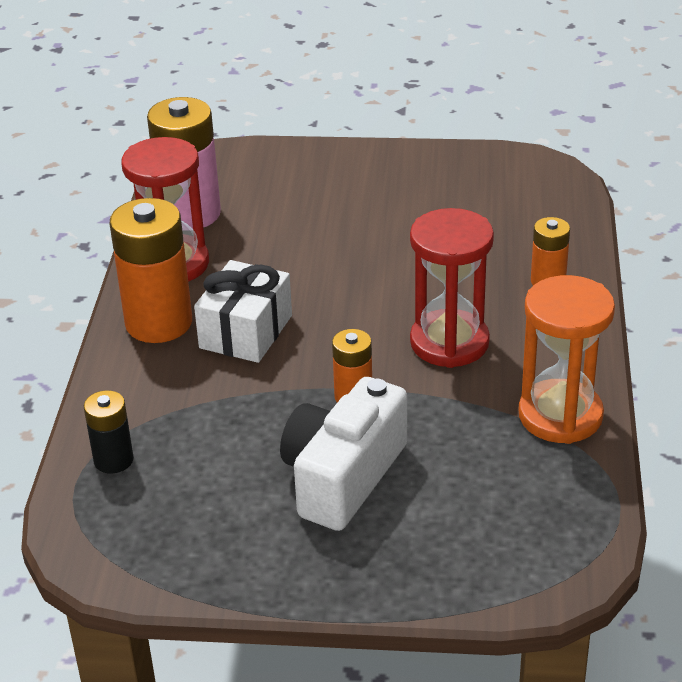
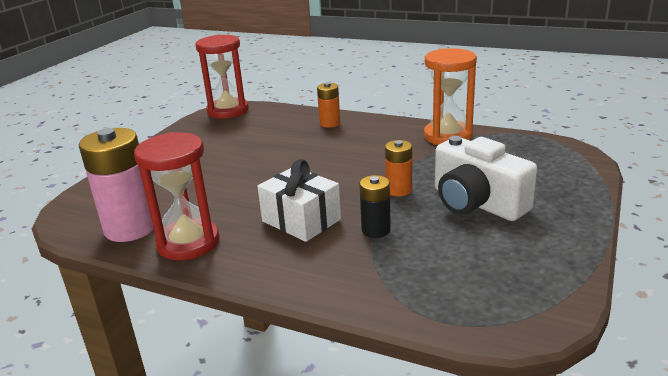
camera: 70 degrees left, 10 degrees down
black battery [84,390,134,474] -> black battery moved to [359,175,391,238]
orange battery [110,198,192,343] -> none
red hourglass [410,208,494,368] -> red hourglass moved to [195,35,249,119]

